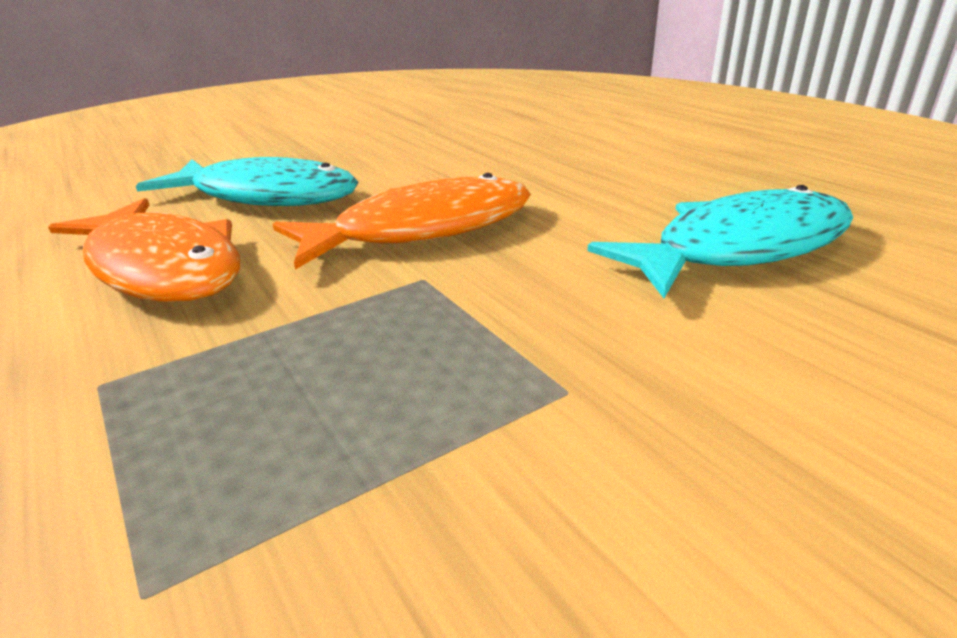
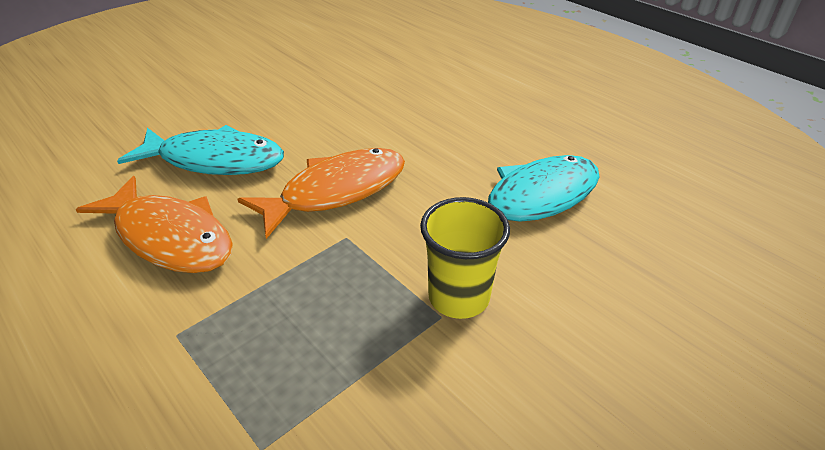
camera: 10 degrees left, 10 degrees up
none -> yellow cup [420,197,510,319]

